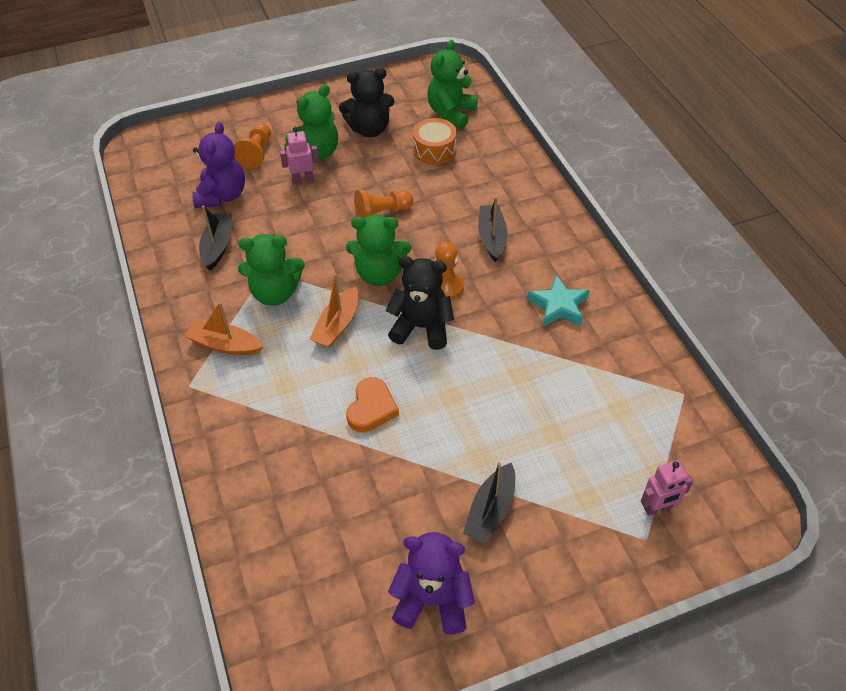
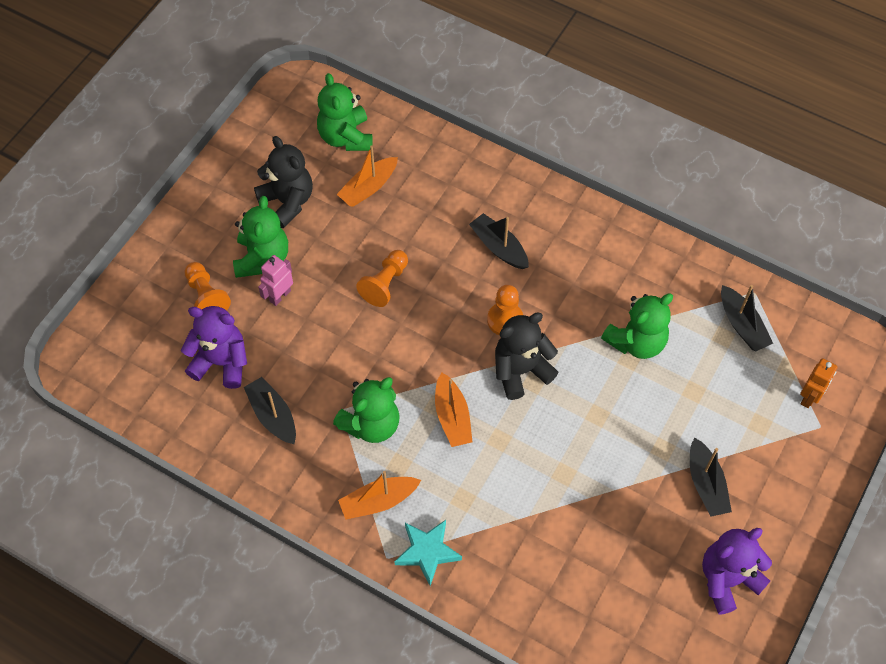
camera: 40 degrees left, 10 degrees up
purple teddy bear [192,122,245,208] -> purple teddy bear turned 45 degrees counterclockwise [181,306,247,389]
black teddy bear [339,68,395,137] -> black teddy bear turned 75 degrees counterclockwise [254,136,313,228]
green teddy bear [346,214,411,286] -> green teddy bear moved to [601,294,673,359]
orange heart [346,377,399,432] -> none
orange drum [413,118,457,165] -> orange boat [337,145,398,207]
turquoise star [527,275,590,327] -> turquoise star moved to [394,520,462,586]
pink robot [641,460,693,516] -> orange robot [800,358,837,408]
none -> black boat [721,285,773,351]

